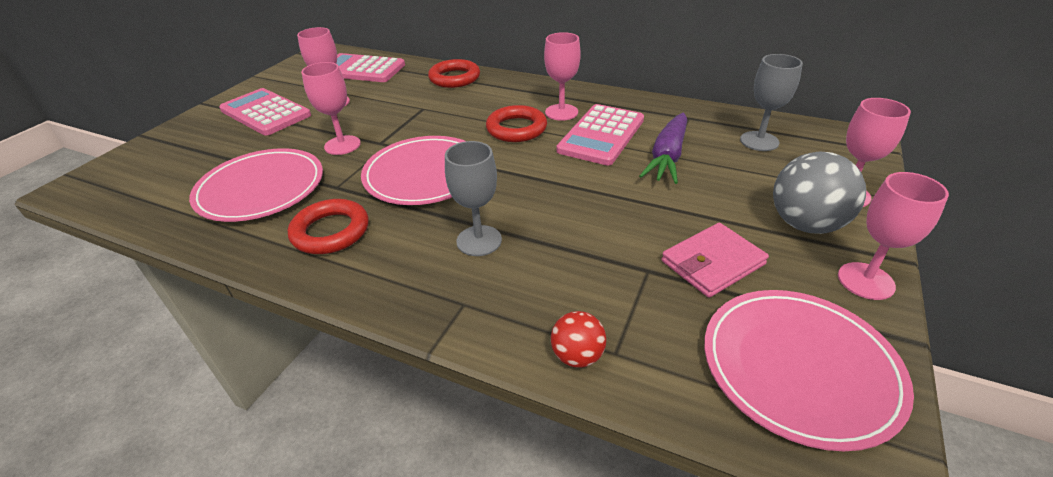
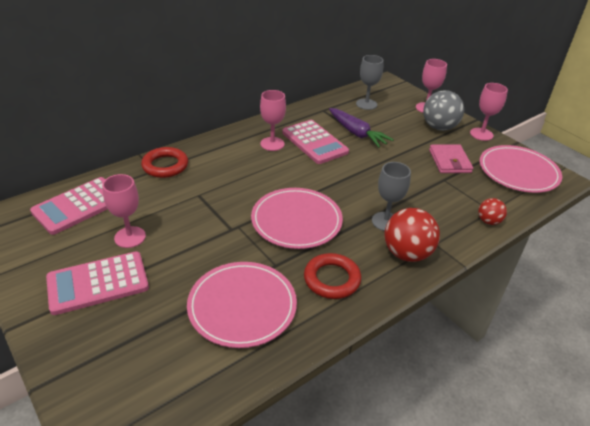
camera: 65 degrees left, 0 degrees up
pink goblet [301,62,361,155] -> none
red ring [486,105,547,142] -> none
none -> red ball [385,208,440,262]

